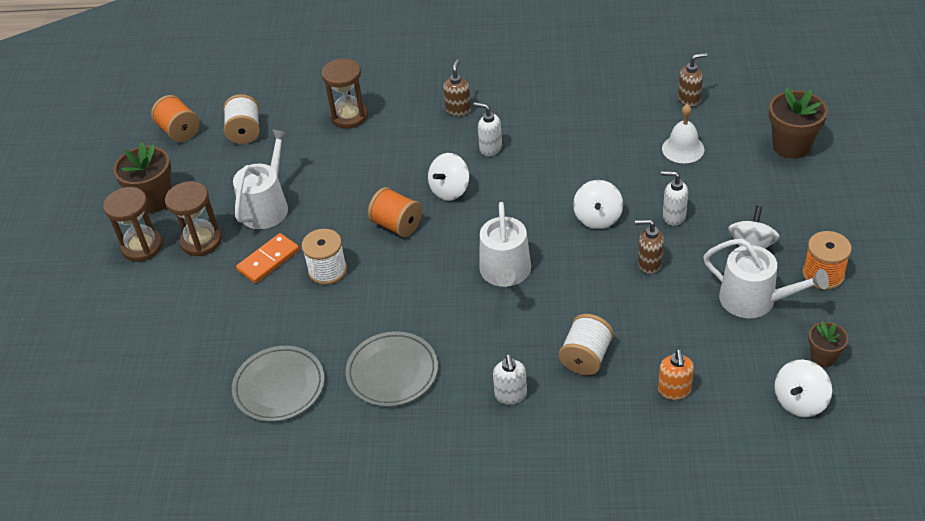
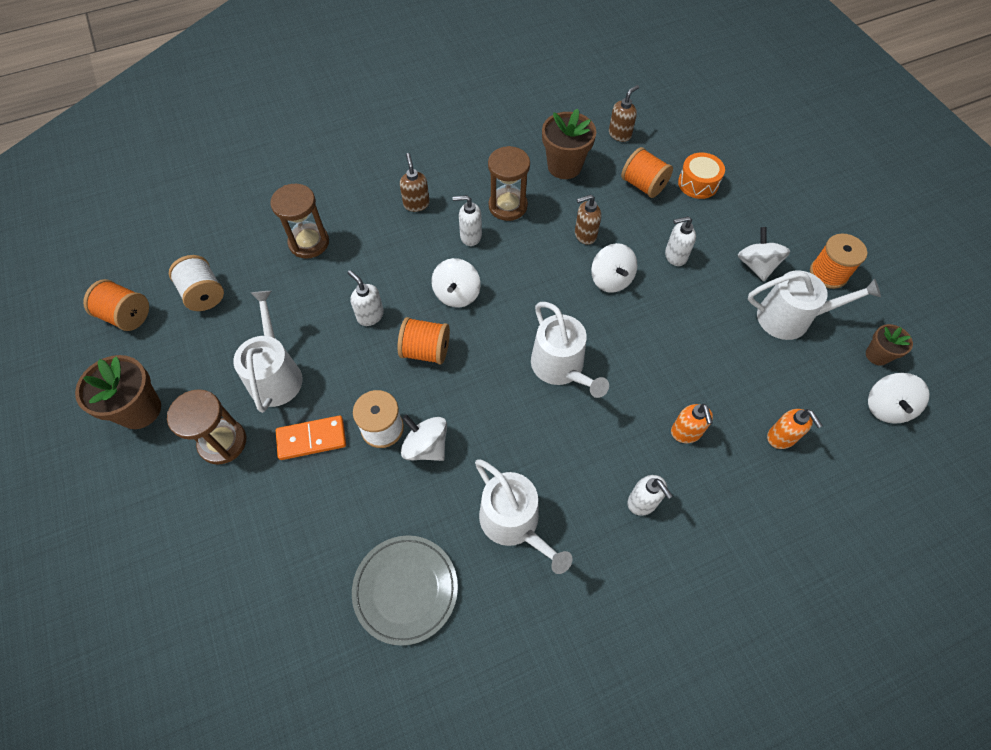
camera: 30 degrees left, 15 degrees up
brown hourglass [103,187,163,262] -> brown hourglass moved to [488,146,530,221]
orange domino [236,233,299,283] -> orange domino turned 60 degrees clockwise [276,416,346,460]
grey plate [345,331,438,407] -> white watering can [475,460,573,574]
white spool [559,314,614,375] -> orange soap dispenser [671,404,713,443]
brown soap dispenser [635,219,664,274] -> brown soap dispenser moved to [575,194,601,245]
white bell [662,104,704,163] -> orange spool [621,147,673,198]
brown flower pot [769,87,828,159] -> brown flower pot moved to [542,109,596,179]
none -> white soap dispenser [347,270,384,326]
none -> white spinning top [401,415,447,461]
none -> orange drum [678,152,725,199]

